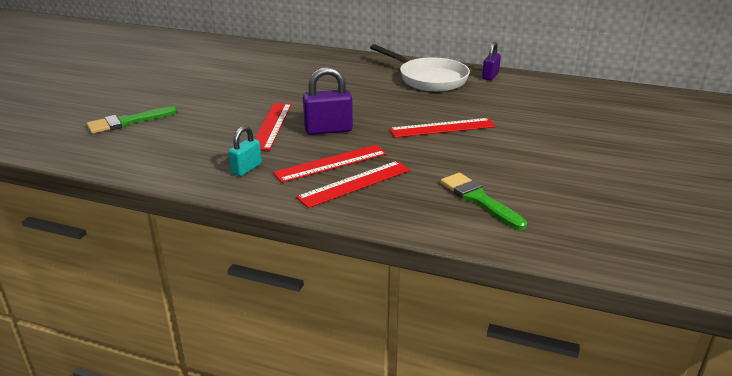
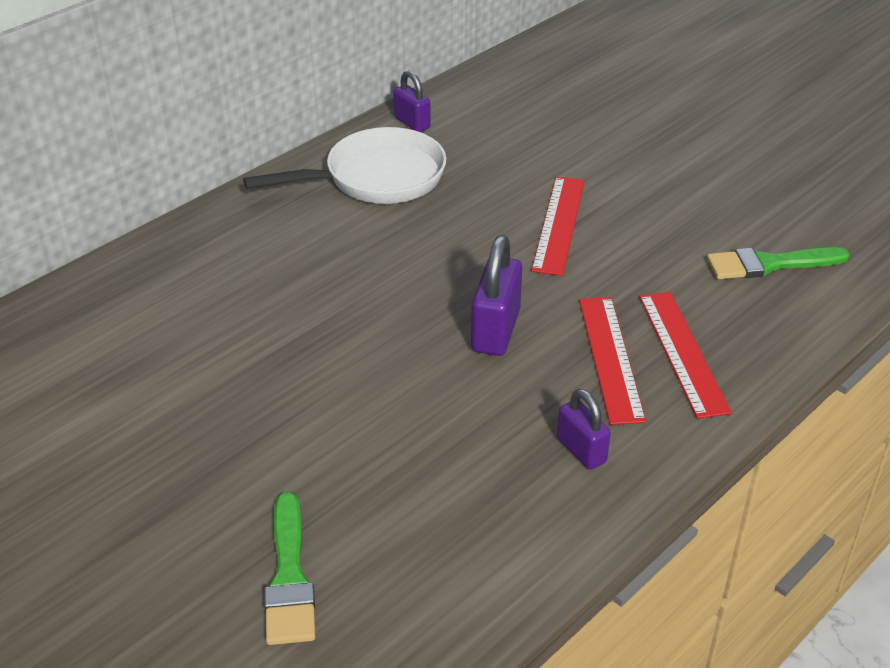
camera: 65 degrees left, 10 degrees up
turquoise padlock [228,126,262,176] -> purple padlock [557,389,611,470]
red ruler [255,103,292,150] -> none

